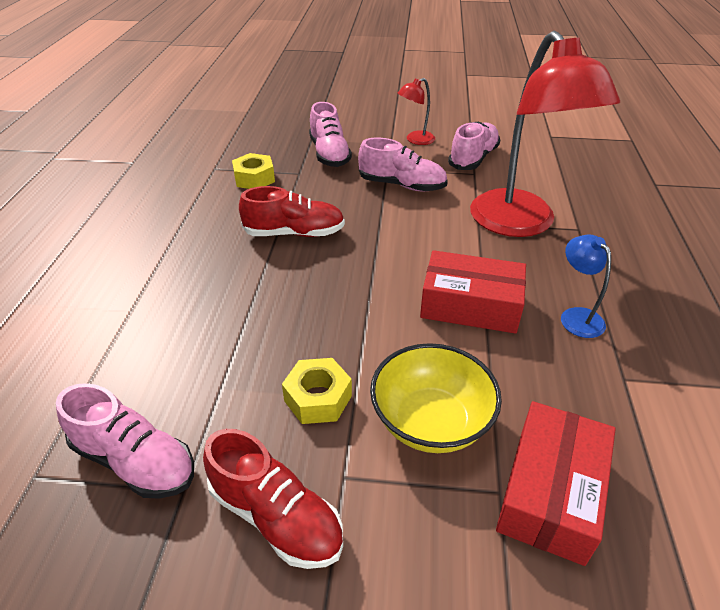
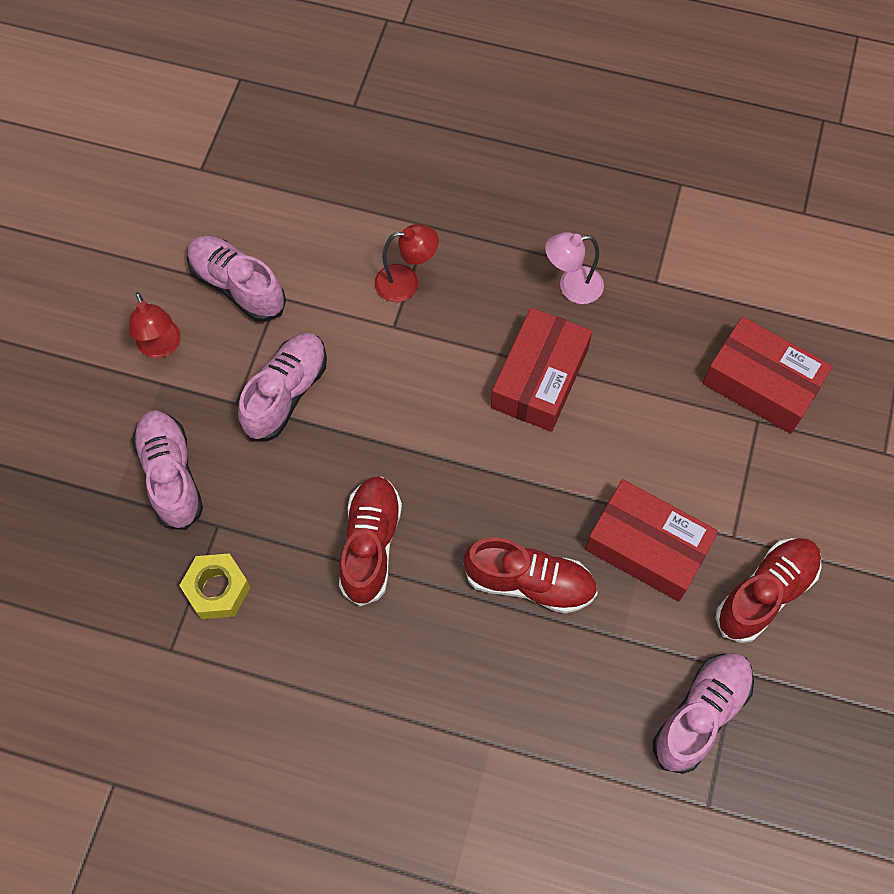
camera: 80 degrees left, 25 degrees up
yellow nut [282,358,352,424] -> red box [585,479,718,602]
pink shoe [309,102,352,167] -> pink shoe turned 105 degrees counterclockwise [132,410,203,530]
yellow bowl [370,343,502,453] -> none
red lamp [470,31,620,237] -> red lamp [375,224,439,302], size x0.42
blue lamp [561,235,611,338] -> pink lamp [545,232,604,304]
none -> red shoe [463,537,598,614]

